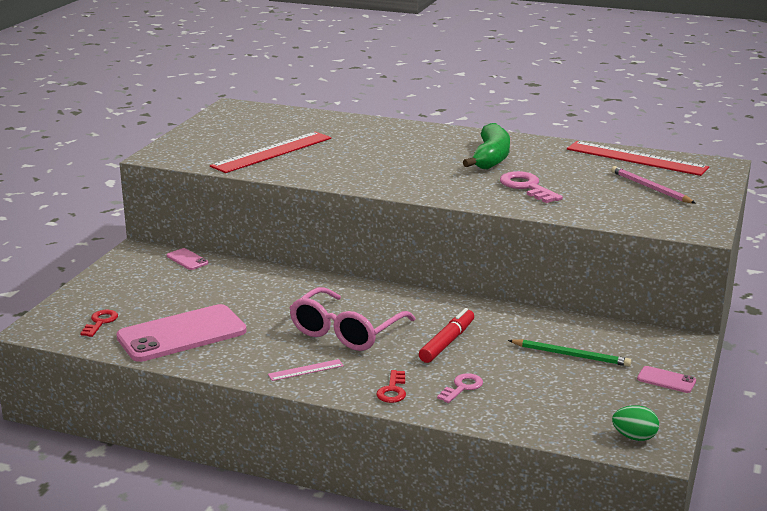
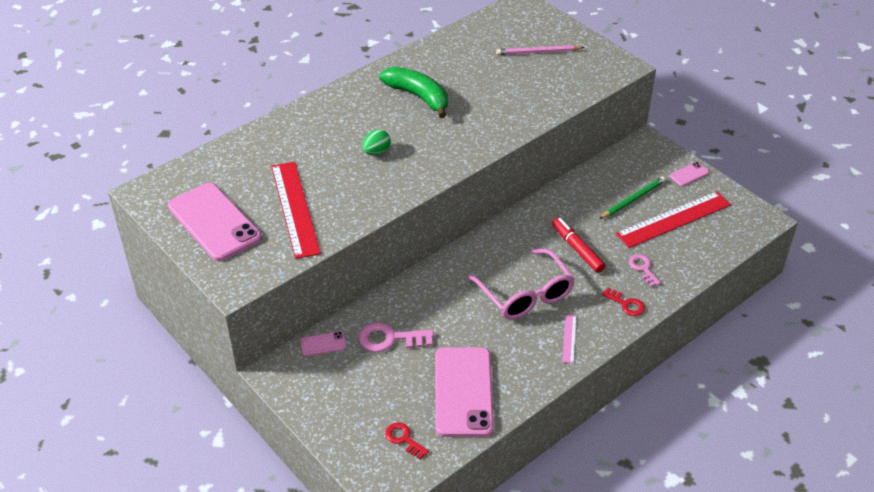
camera: 60 degrees left, 20 degrees up
pink key [500,171,563,203] -> pink key moved to [359,322,434,352]
red ruler [567,141,709,176] -> red ruler moved to [616,191,731,248]
green egg [612,405,659,441] -> green egg moved to [362,130,391,155]
none -> pink phone [168,183,262,261]

